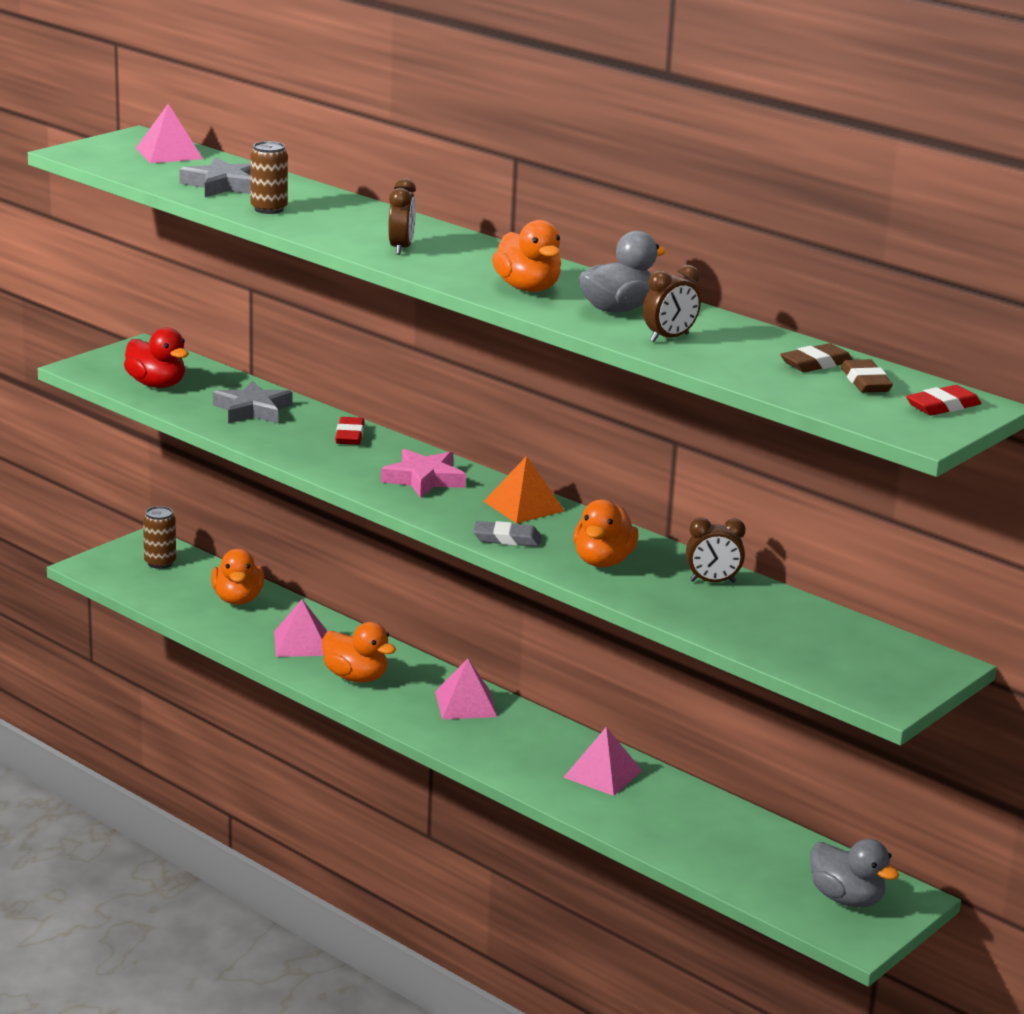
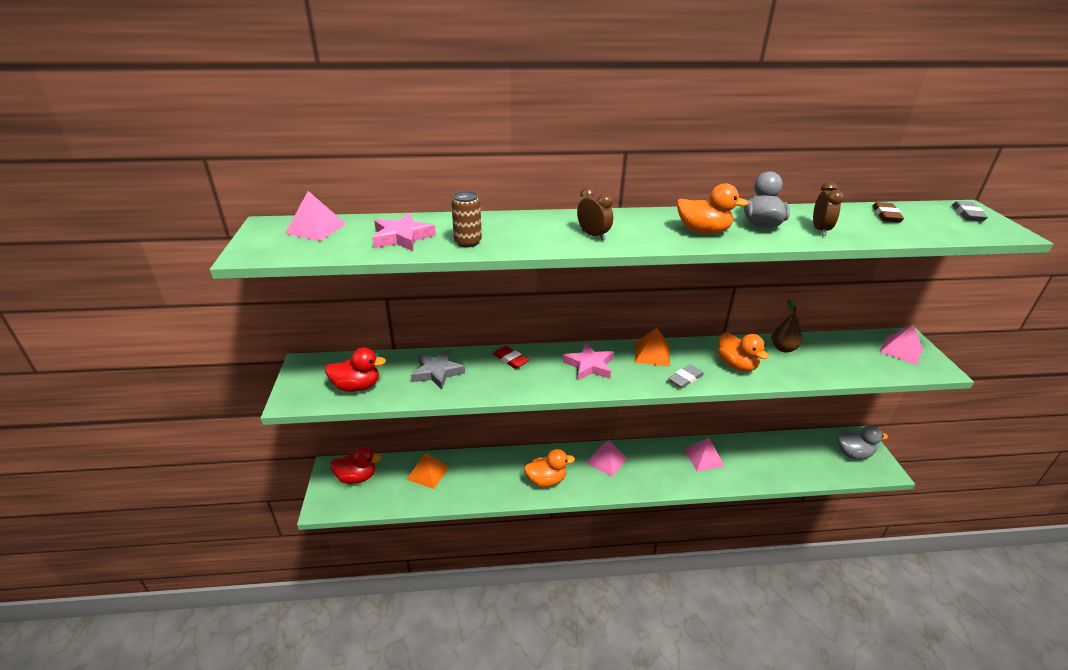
camera: 45 degrees left, 10 degrees up
brown can [143,506,176,569] -> red duck [330,447,381,484]
grey star [179,157,251,197] -> pink star [372,213,436,251]
orange duck [211,549,264,605] -> orange pyramid [406,452,449,489]
pink pyramid [274,599,327,657] -> pink pyramid moved to [880,324,923,365]
brown clock [686,518,745,583] -> brown pear [771,299,802,353]
brown eraser [841,359,893,393] -> none
red eraser [906,385,981,415] -> grey eraser [952,201,988,221]

